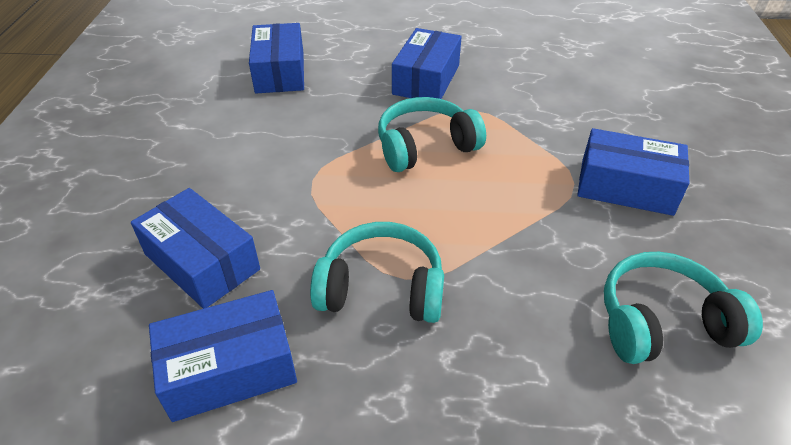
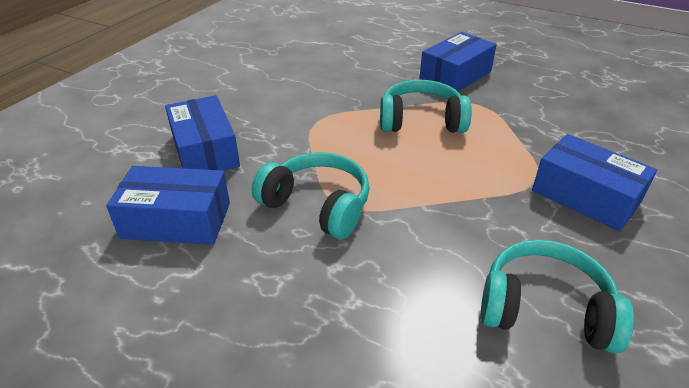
camera: 25 degrees right, 5 degrees down
blue box [249,23,304,93] -> none

